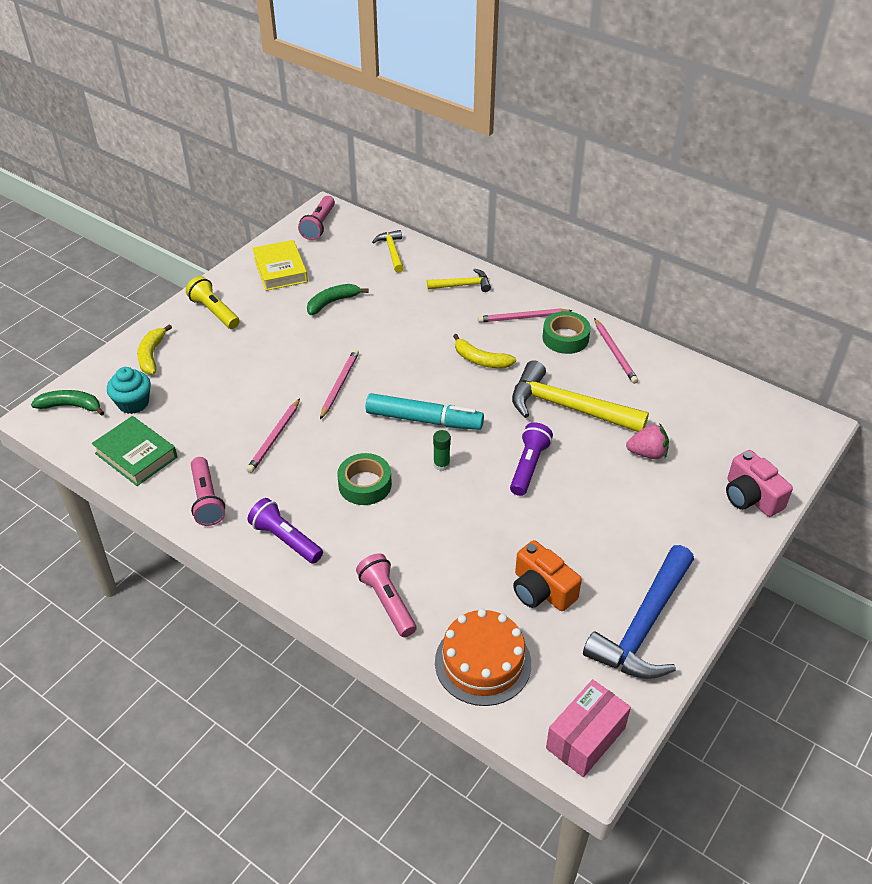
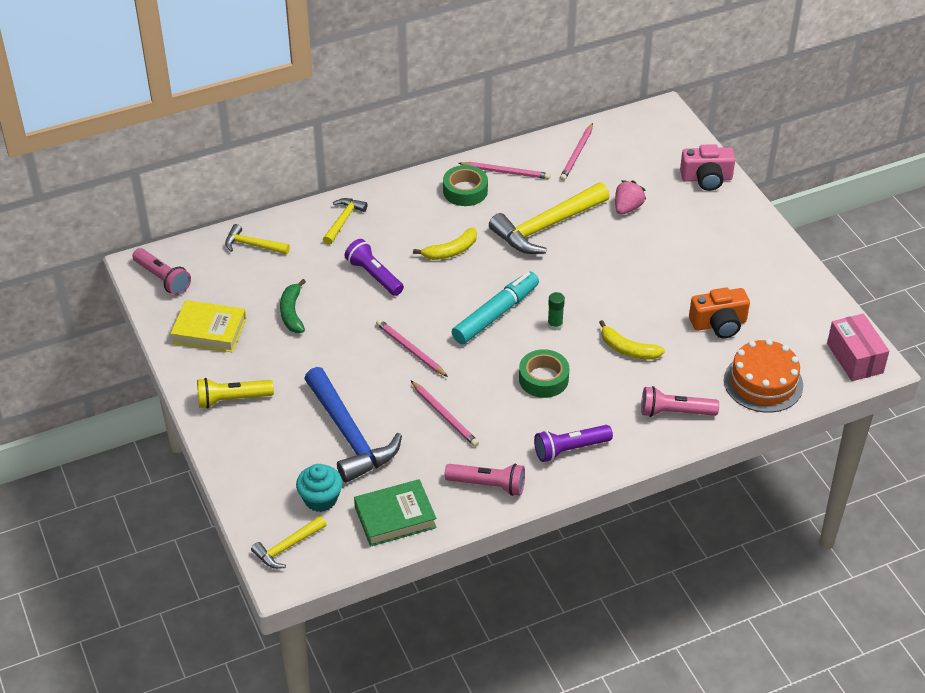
camera: 60 degrees left, 0 degrees up
green banana [31,390,104,416] -> yellow hammer [251,516,327,569]
yellow banana [137,324,172,374] -> yellow banana moved to [599,320,665,360]
pink pencil [478,309,573,323] -> pink pencil moved to [560,123,593,181]
purple flashlight [510,423,553,496] -> purple flashlight moved to [345,239,404,296]
blue hammer [583,545,694,679] -> blue hammer moved to [304,367,402,483]

